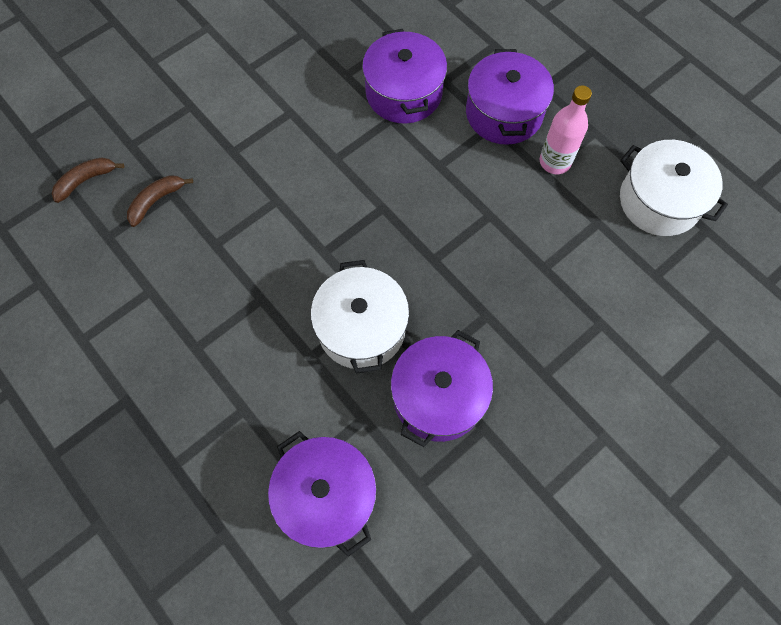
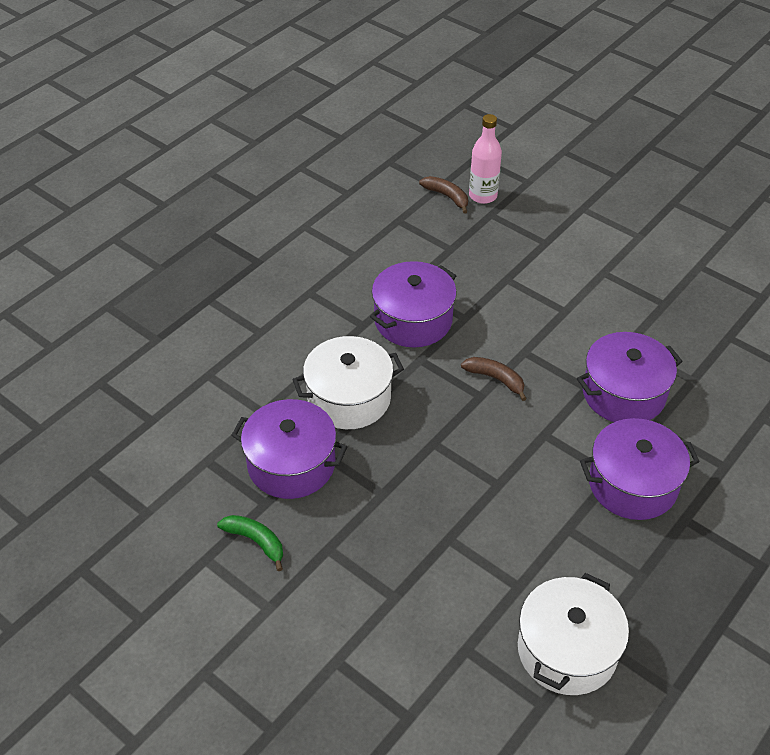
camera: 80 degrees right, 20 degrees down
brown banana [127,175,193,227] -> brown banana moved to [461,357,527,401]
purple pot [268,431,377,557] -> purple pot moved to [370,261,457,347]
pink bottle [540,85,592,174] -> pink bottle moved to [469,114,502,204]
none -> green banana [217,515,283,571]

